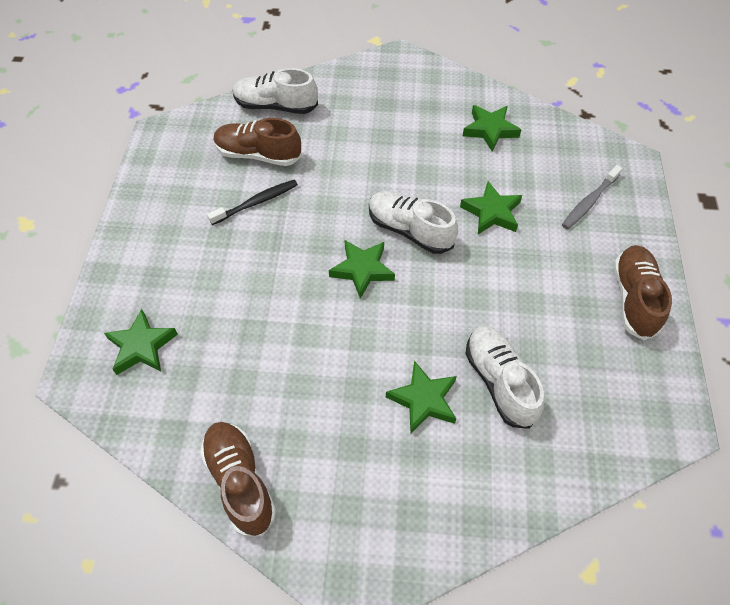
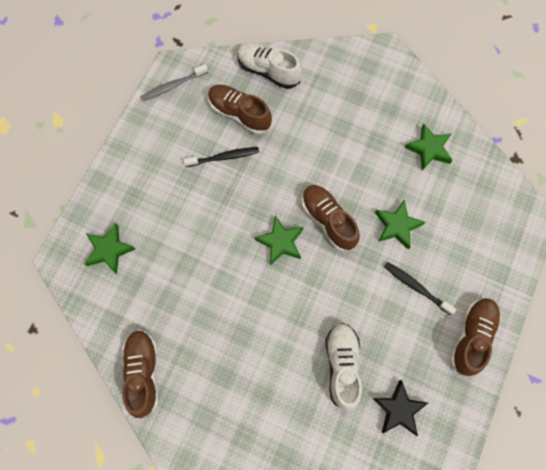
camera: 20 degrees right, 15 degrees up
white shoe [369,191,458,254] -> brown shoe [302,185,360,251]
green star [386,361,457,434] -> none
grey toothbrush [562,165,623,229] -> grey toothbrush moved to [140,64,208,101]
none -> black star [372,380,428,436]
none -> black toothbrush [384,262,457,315]

